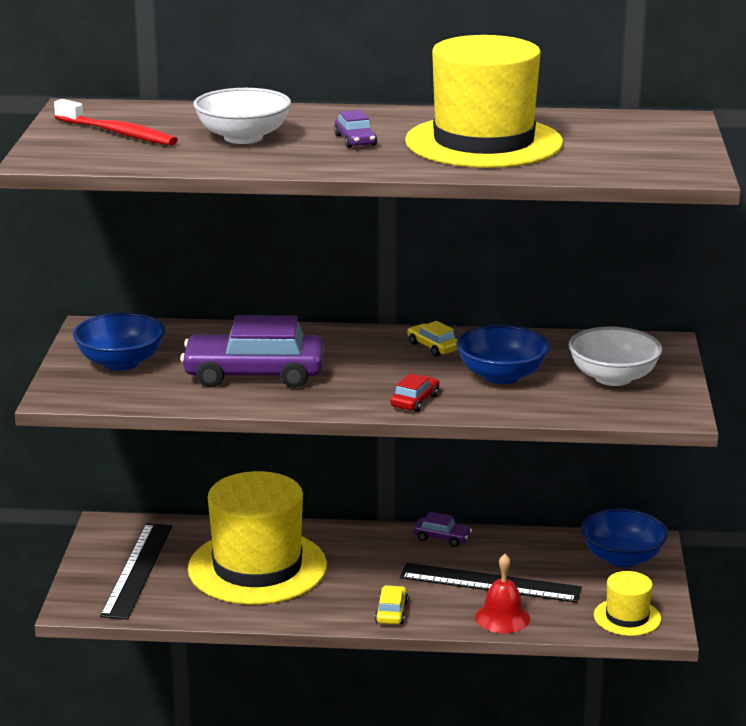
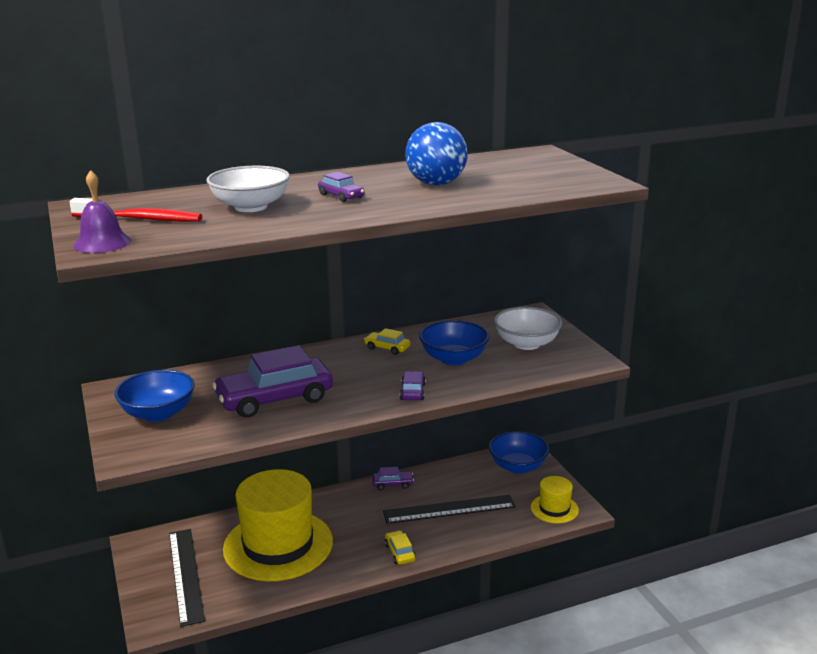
camera: 25 degrees left, 0 degrees up
red car [390,374,440,412] -> purple car [400,371,426,400]
yellow hat [405,35,563,168] -> blue ball [405,122,468,185]
red bell [475,554,530,633] -> none
none -> purple bell [73,170,131,253]

